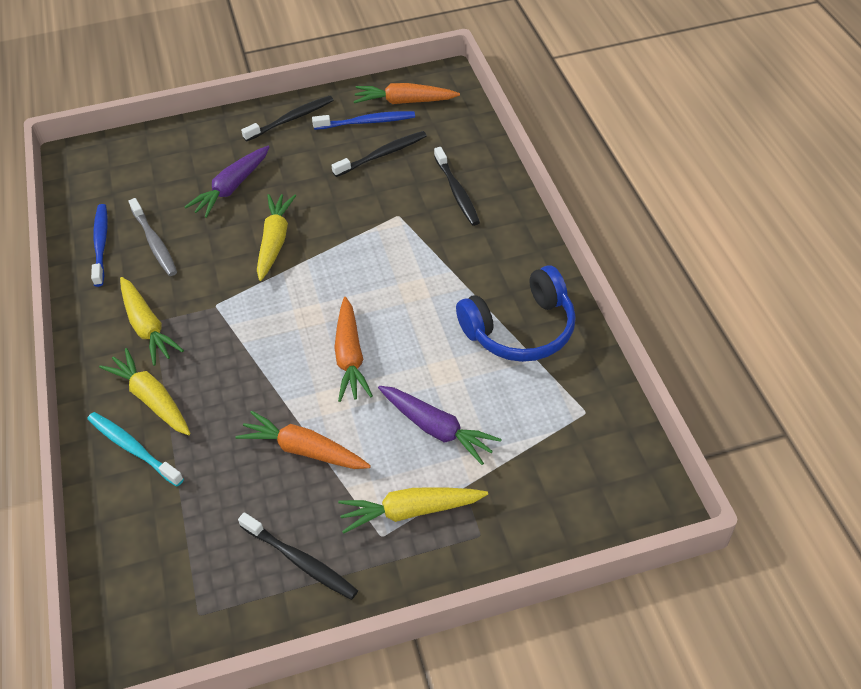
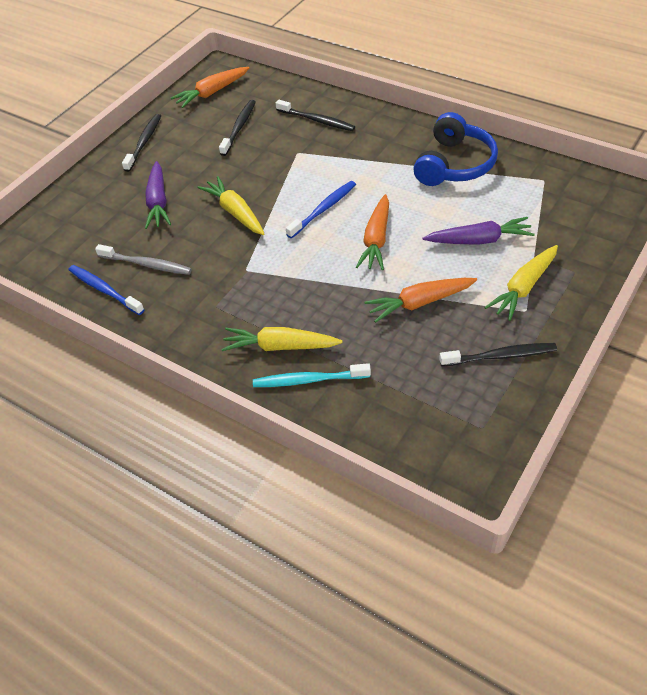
camera: 40 degrees left, 0 degrees up
yellow carrot [120,277,184,366] -> none
blue toothbrush [312,111,415,130] -> blue toothbrush moved to [286,181,356,238]
orange carrot [334,297,373,402] -> orange carrot turned 60 degrees clockwise [356,194,389,270]

